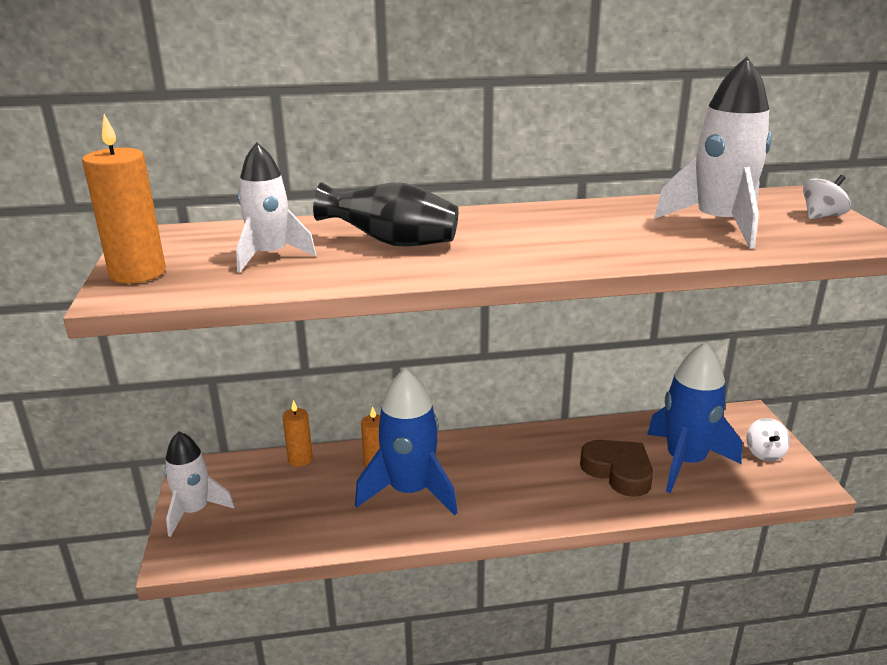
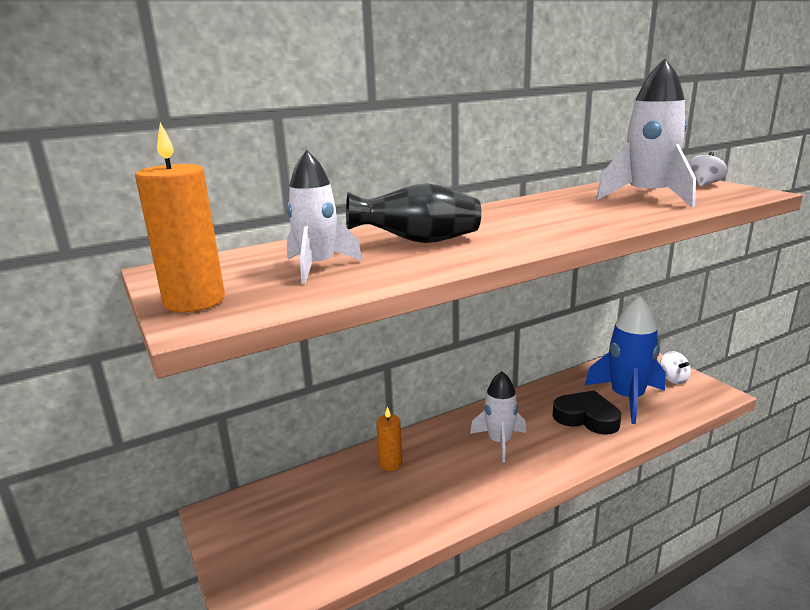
camera: 20 degrees left, 5 degrees down
white rocket [164,431,235,537] -> white rocket moved to [470,371,526,463]
orange candle [283,400,313,467] -> none
blue rocket [355,368,458,516] -> none
brown heart [580,440,653,497] -> black heart [552,390,621,435]

